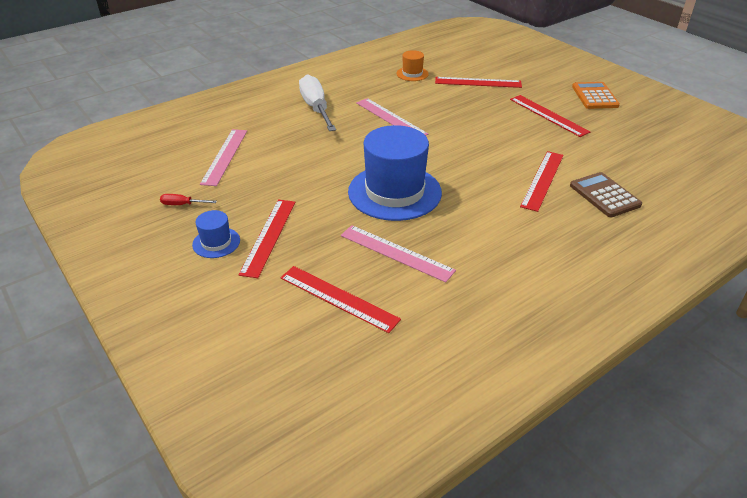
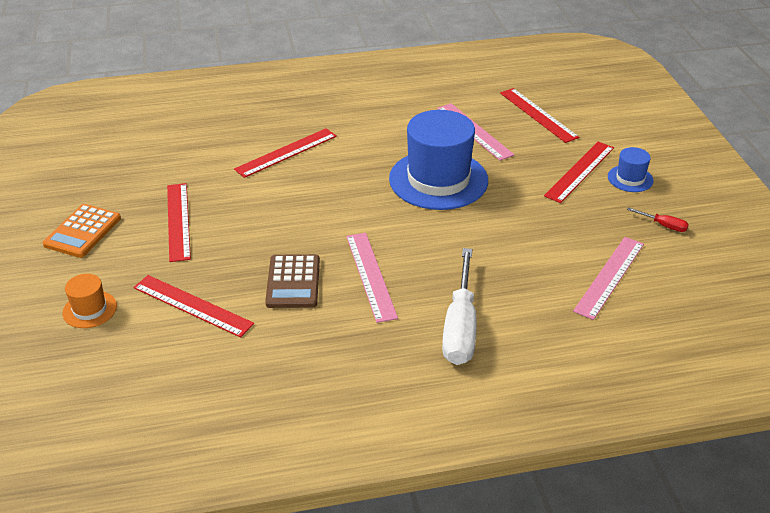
camera: 155 degrees left, 0 degrees up
orange hat [396,50,429,81] -> orange hat moved to [62,274,117,328]
brown calculator [570,172,642,217] -> brown calculator moved to [265,254,320,308]

